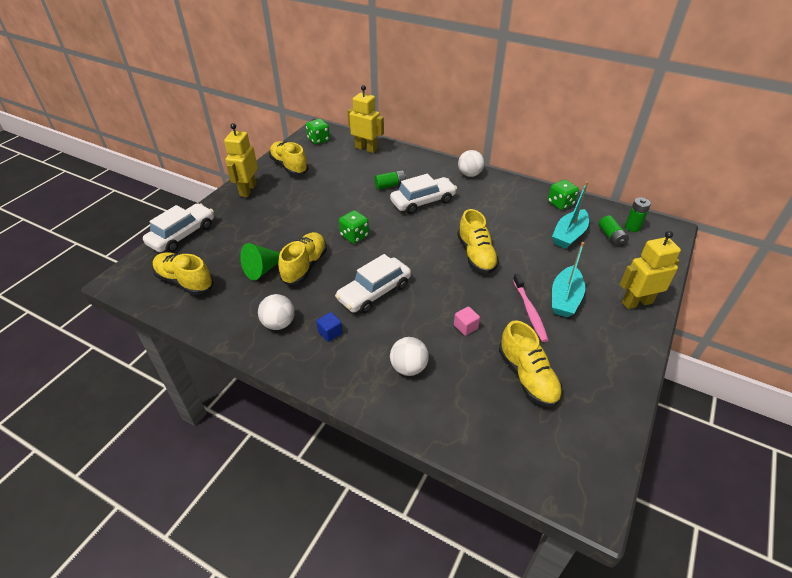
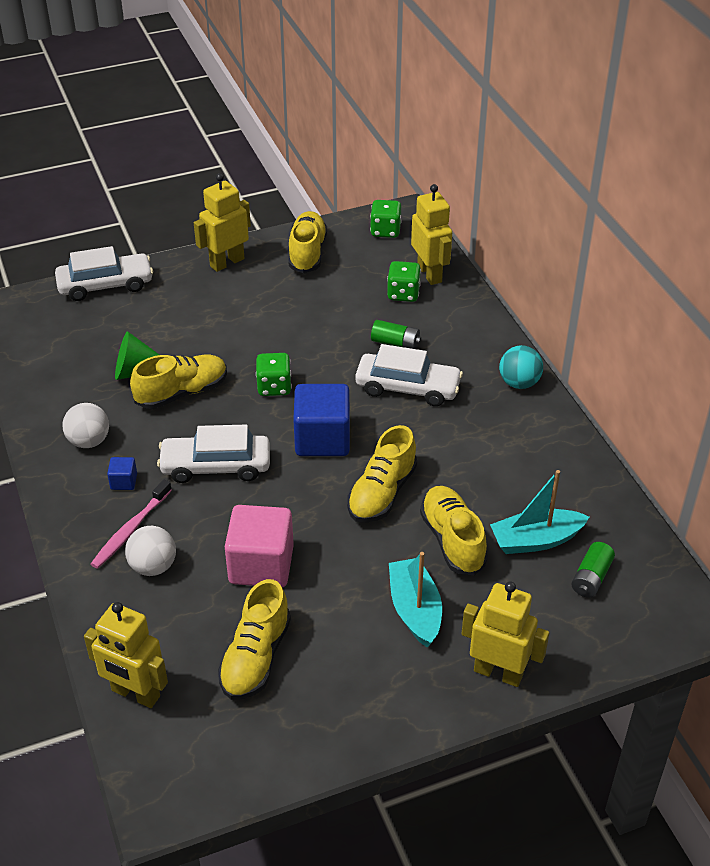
camera: 40 degrees right, 0 degrees up
yellow shoe [152,252,214,295] -> yellow shoe moved to [420,486,488,575]
pink cube [454,306,480,336] -> pink cube [225,505,294,587], size x2.27
white ball [458,150,485,177] -> turquoise ball [499,345,543,389]
pink toothbrush [513,274,548,342] -> pink toothbrush moved to [91,479,172,569]
green dice [548,180,579,210] -> green dice moved to [387,261,421,302]
turquoise boat [552,242,585,317] -> turquoise boat turned 105 degrees clockwise [389,552,442,648]
green battery [625,197,651,232] -> none
none -> yellow robot [84,602,168,708]
none -> blue cube [293,384,350,456]

